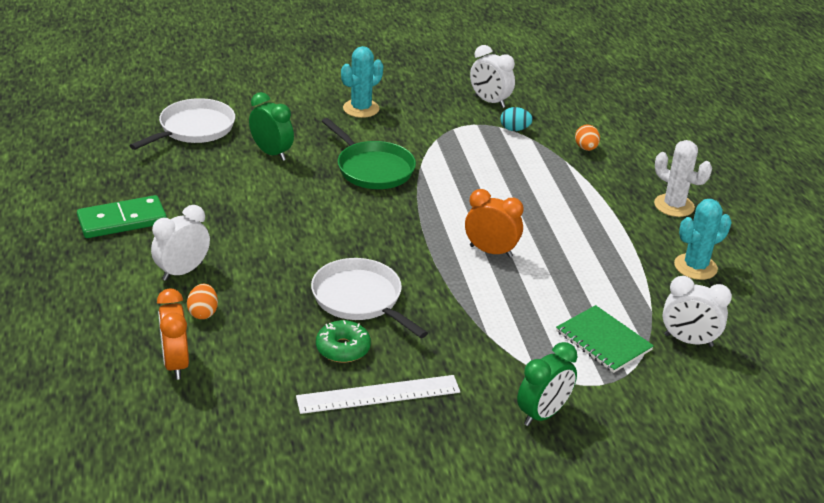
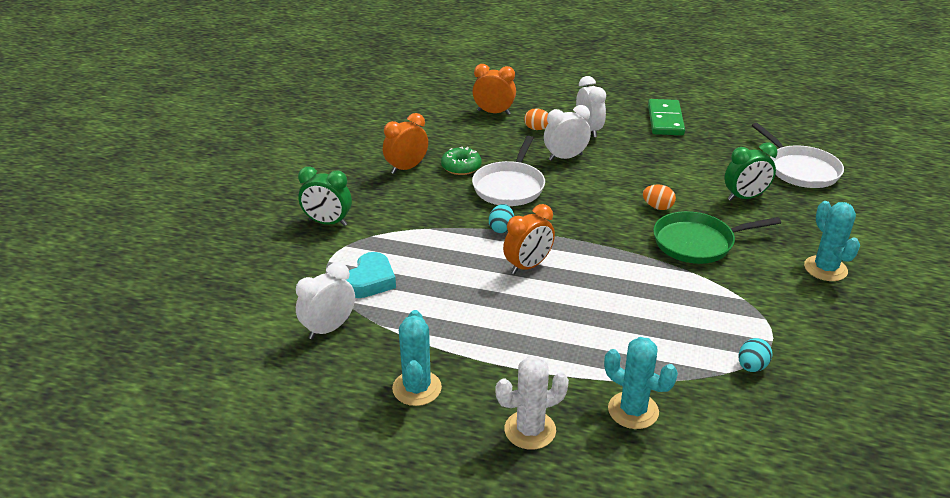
camera: 120 degrees right, 0 degrees up
white ruler [296,375,460,414] -> orange clock [383,113,428,174]
white pan [311,258,428,338] -> white pan turned 120 degrees clockwise [472,136,545,206]
white clock [470,45,515,108] -> white clock moved to [544,105,591,161]
green clock [517,342,577,426] -> green clock turned 60 degrees counterclockwise [298,167,352,226]
green notebook [556,305,654,373] -> turquoise heart [345,252,396,298]
orange egg [575,124,600,151] -> orange egg moved to [643,184,676,210]
none -> turquoise egg [489,204,514,233]
none -> turquoise cactus [604,337,678,429]

